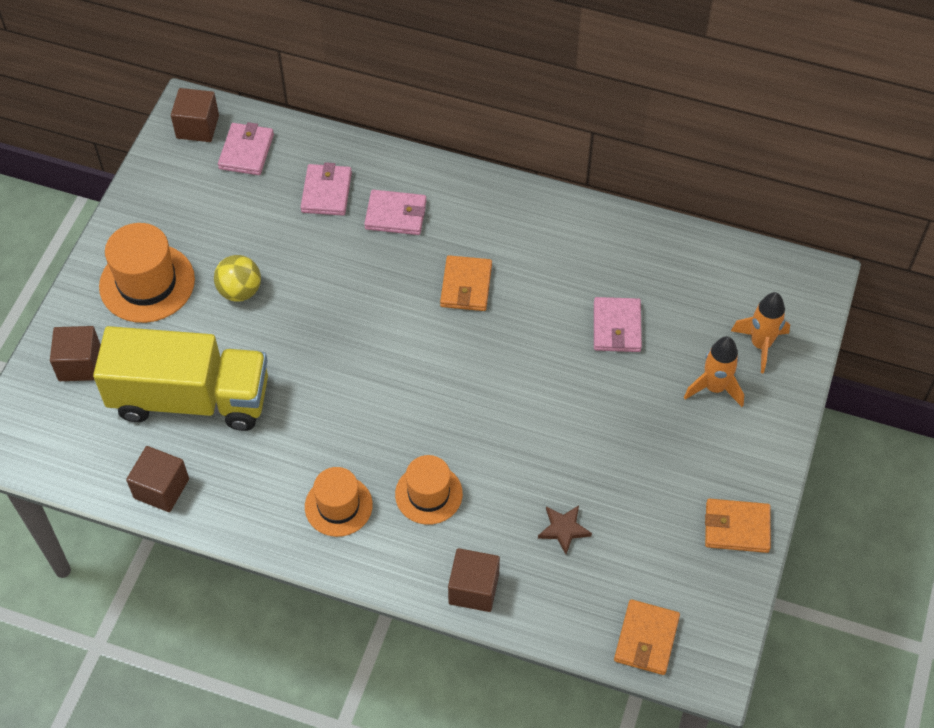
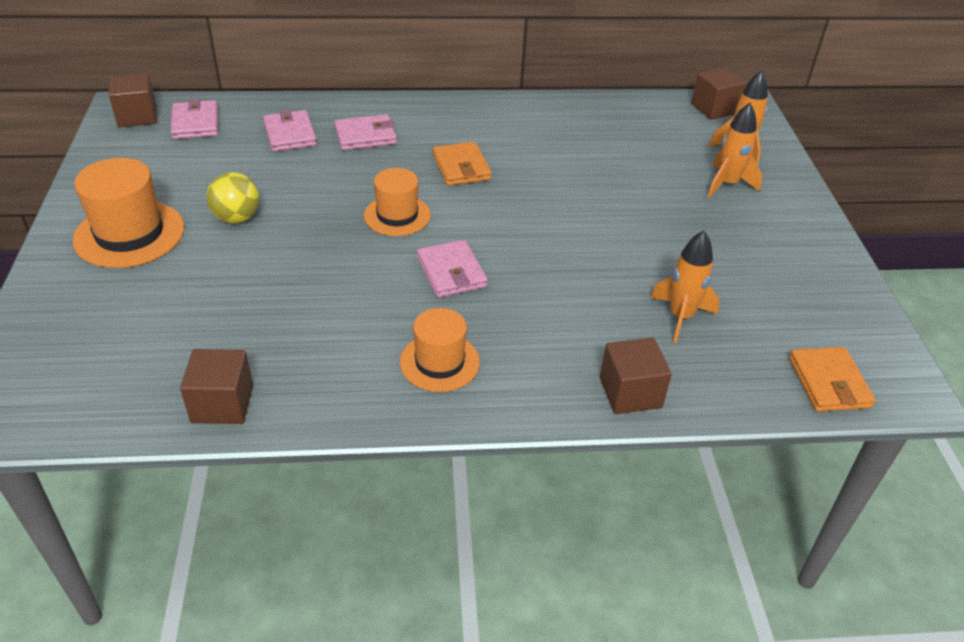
camera: 25 degrees left, 15 degrees down
brown cube [50,326,101,381] -> brown cube moved to [691,67,747,120]
yellow truck [93,326,268,431] -> none
orange hat [395,455,463,525] -> orange hat moved to [364,168,431,236]
brown star [538,505,592,554] -> orange rocket [651,230,720,343]
pink wallet [594,297,642,352] -> pink wallet moved to [417,240,488,298]
orange wallet [705,499,771,553] -> none

